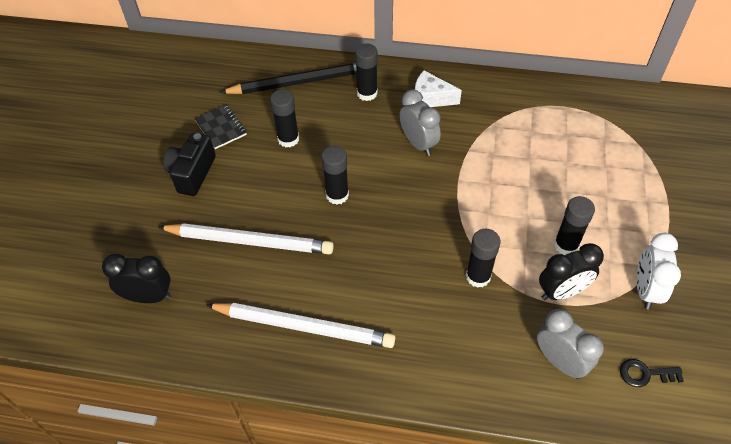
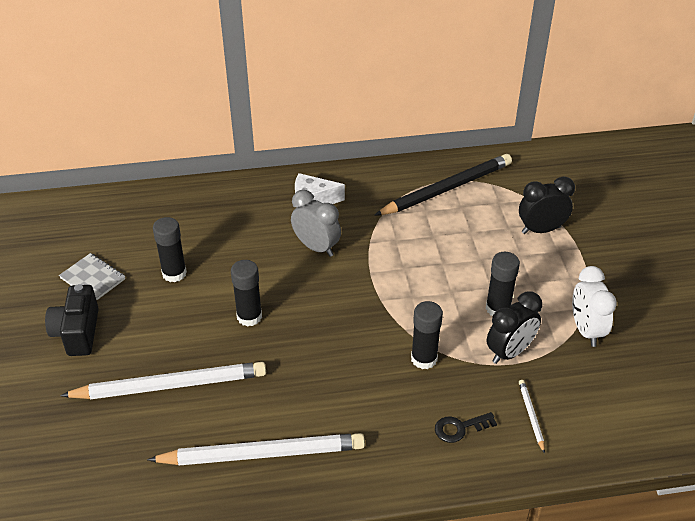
camera: 20 degrees left, 10 degrees down
black clock [102,254,171,303] -> black clock moved to [519,176,575,234]
black notebook [195,105,247,149] -> grey notebook [59,253,125,301]
black pencil [220,63,357,94] -> black pencil moved to [374,154,512,216]
black glue stick [355,43,378,101] -> none
grey clock [537,309,604,379] -> white pencil [519,380,545,454]
black key [620,359,684,387] -> black key moved to [435,412,497,443]

